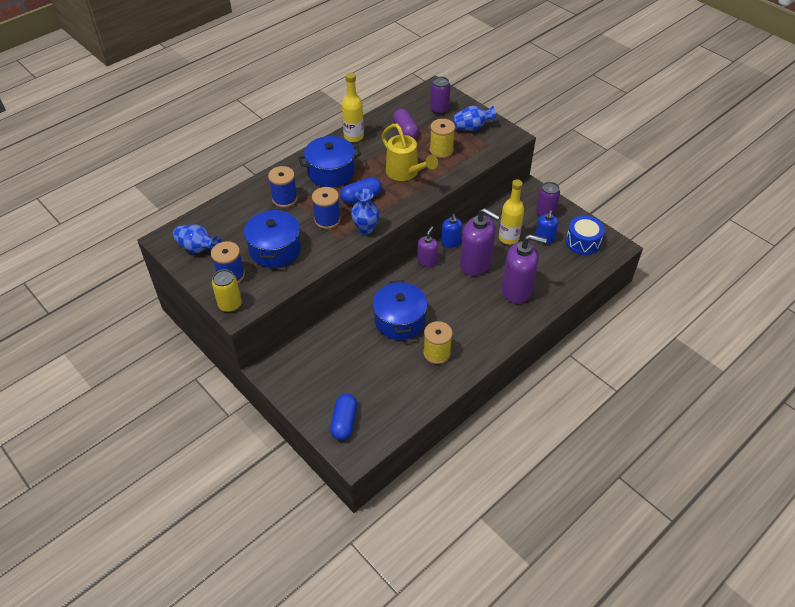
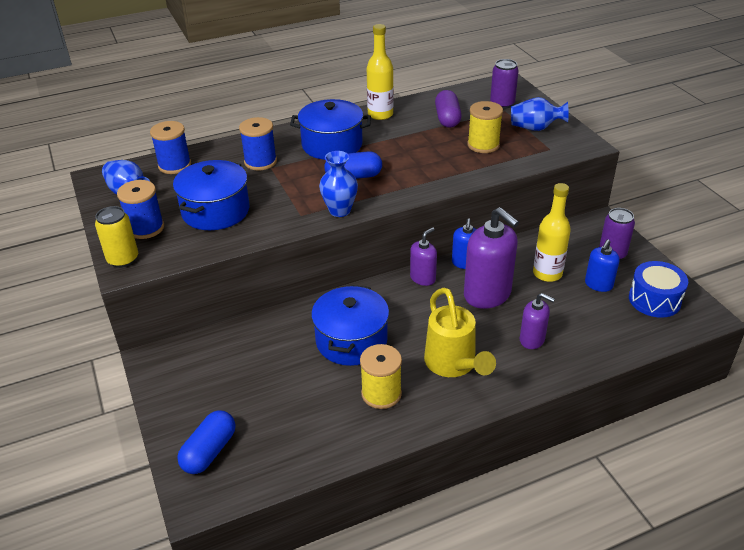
camera: 20 degrees right, 10 degrees down
blue spool [312,187,341,229] -> blue spool moved to [150,121,191,174]
yellow watering can [382,124,438,181] -> yellow watering can moved to [424,288,496,377]
purple soap dispenser [502,234,547,304] -> purple soap dispenser [520,293,555,349], size x0.55

